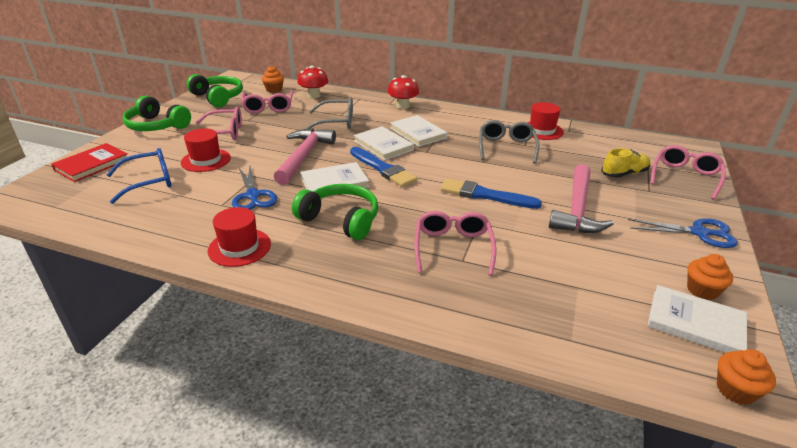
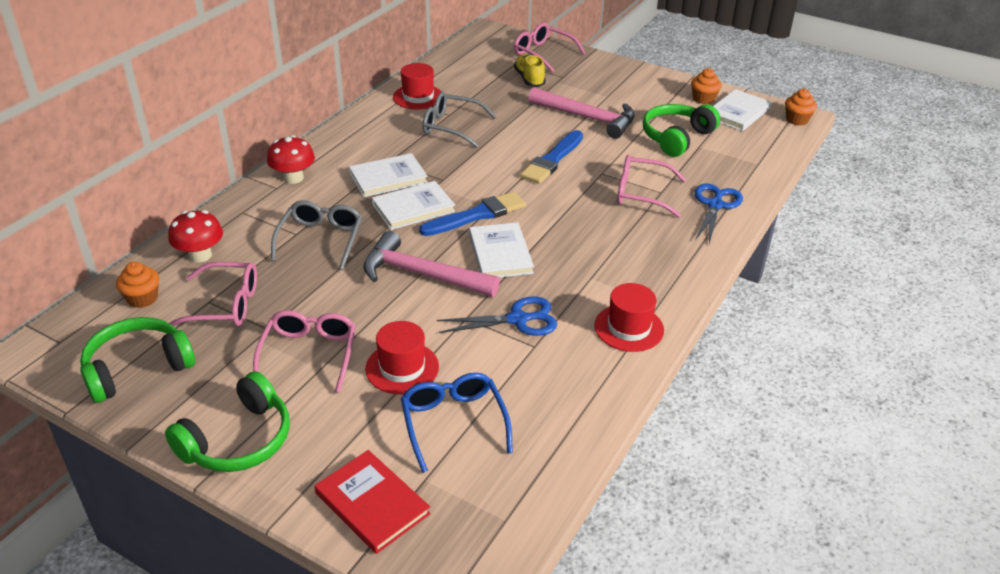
camera: 80 degrees left, 5 degrees up
green headphones [292,184,378,240] -> green headphones moved to [643,104,720,157]
blue scissors [628,218,738,248] -> blue scissors moved to [695,184,743,244]

